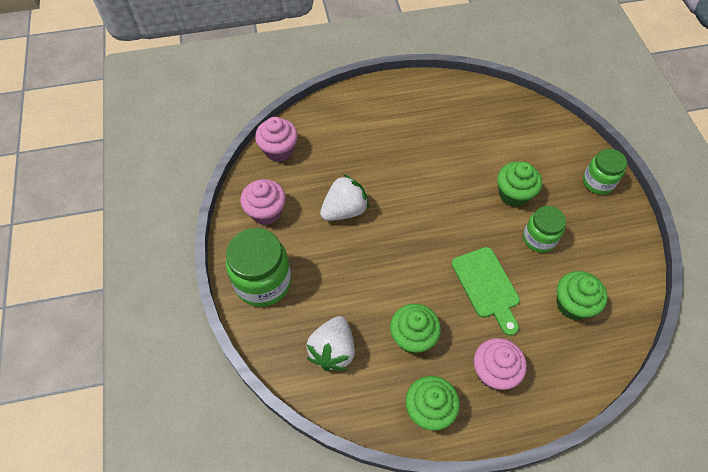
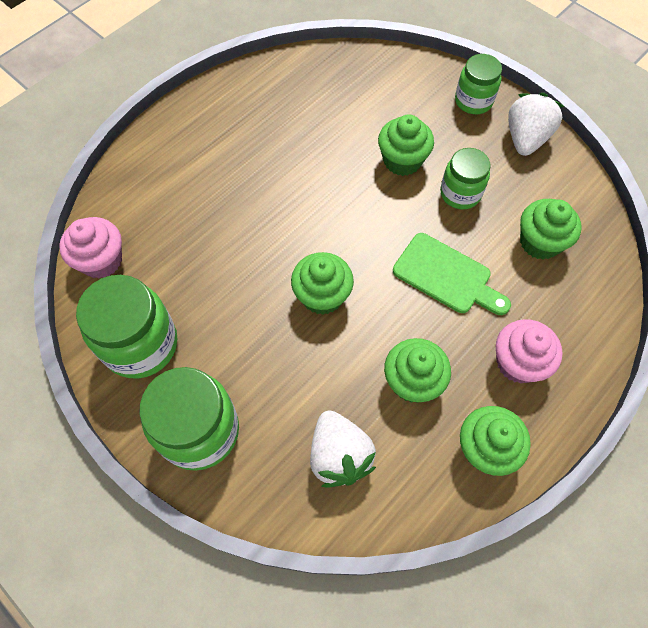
camera: 35 degrees left, 5 degrees up
pink cupcake [240,179,286,225] -> green jar [76,275,178,379]
white strawberry [320,174,369,221] -> white strawberry moved to [508,93,565,156]
none -> green cupcake [291,252,354,315]

